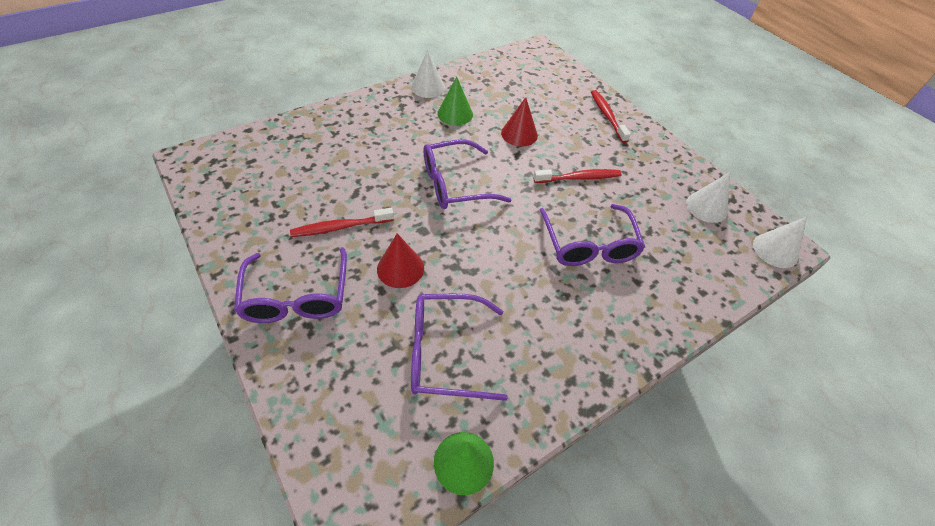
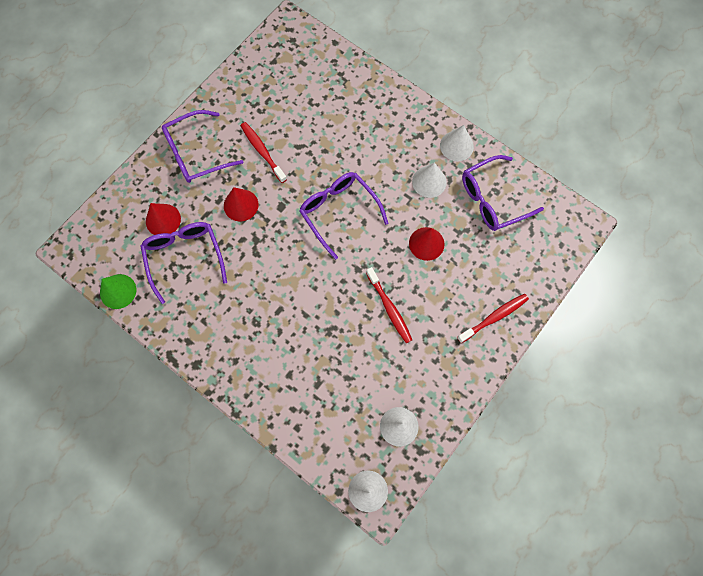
camera: 75 degrees right, 20 degrees up
green cone [437,76,473,125] -> white cone [412,163,447,198]
purple glasses [540,204,645,266] -> purple glasses moved to [462,155,544,231]
none -> red cone [146,203,181,235]

